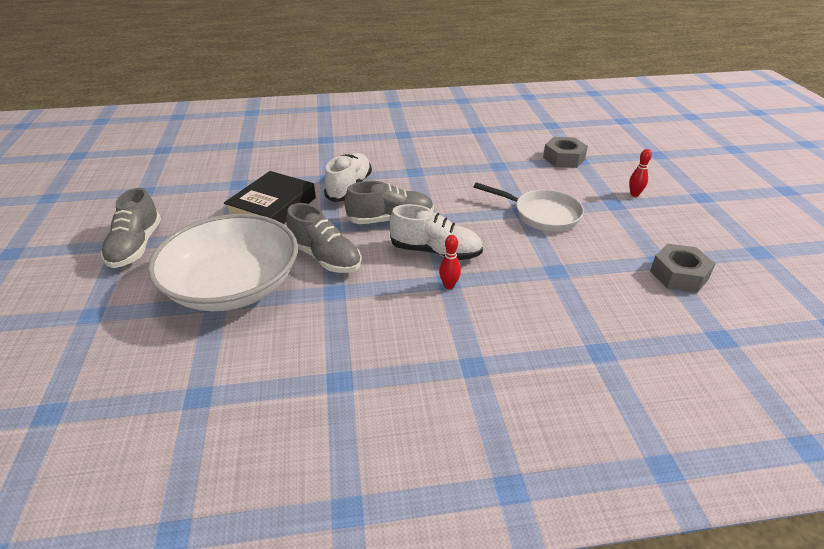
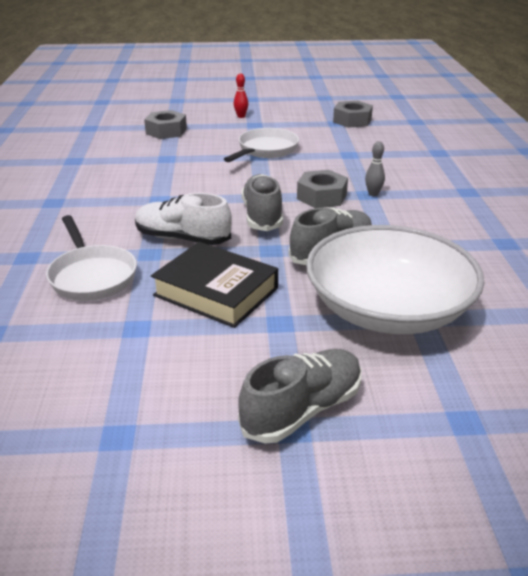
camera: 85 degrees left, 5 degrees down
grey shoe [101,188,161,268] -> grey shoe turned 45 degrees counterclockwise [238,349,361,444]
white shoe [389,204,483,260] -> grey nut [297,170,348,208]
red bowling pin [439,235,461,289] -> grey bowling pin [365,141,385,196]
none -> white pan [46,215,137,301]

